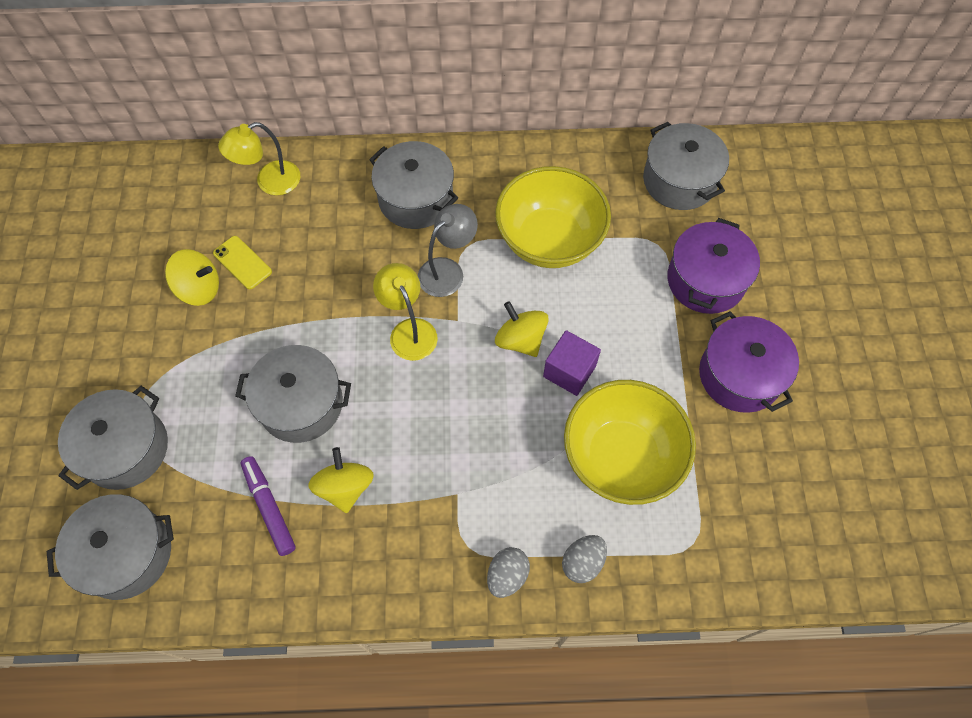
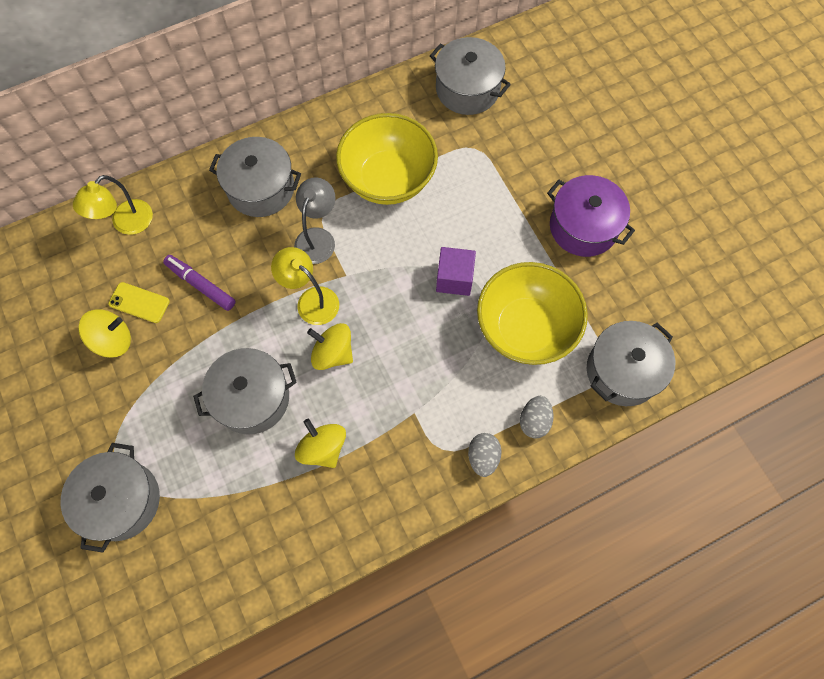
camera: 25 degrees left, 5 degrees up
grey pot [47,494,174,600] -> grey pot moved to [587,321,675,406]
purple marker [241,456,296,556] -> purple marker moved to [163,255,236,311]
yellow spinning top [495,301,549,357] -> yellow spinning top moved to [307,323,353,370]
purple pot [667,218,760,314] -> none

